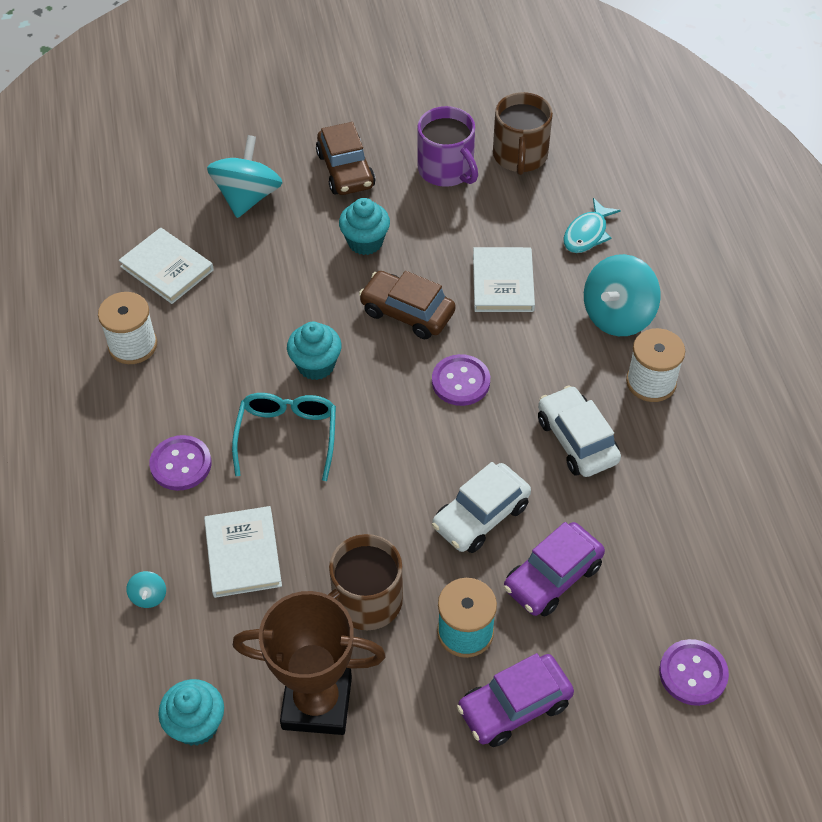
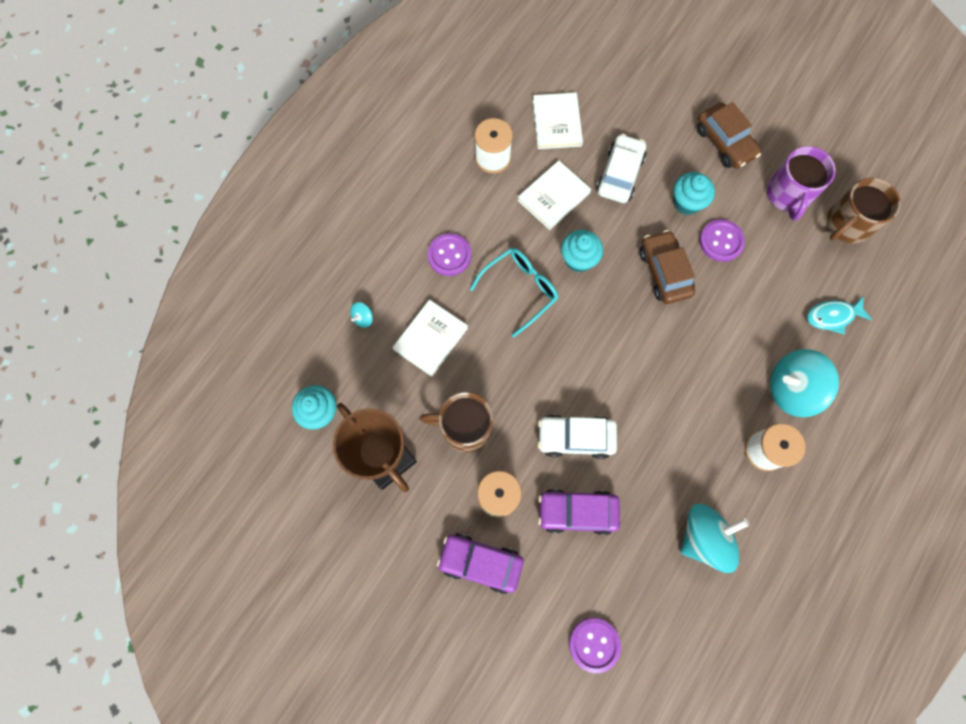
camera: 45 degrees right, 20 degrees up
turquoise spinning top [207,135,283,218] -> turquoise spinning top moved to [680,504,749,573]
brown car [316,122,375,195] -> brown car turned 60 degrees counterclockwise [697,102,761,169]
purple button [432,354,490,406] -> purple button moved to [699,219,745,262]
white book [473,247,535,312] -> white book moved to [517,160,591,230]
white car [538,385,621,477] -> white car moved to [596,134,647,203]

